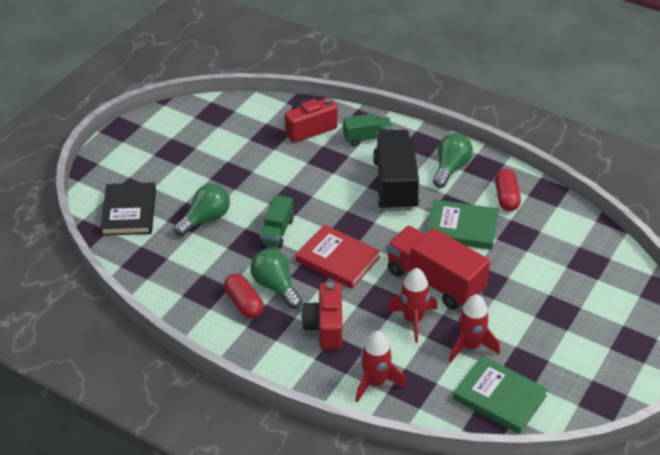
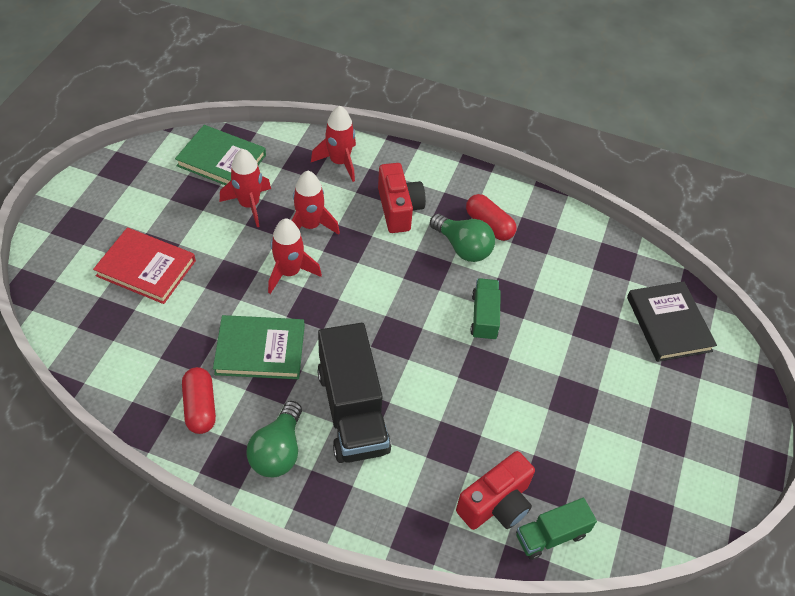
camera: 165 degrees right, 10 degrees up
green light bulb [174,184,230,236] -> none
red book [296,224,380,289] -> red book moved to [93,227,196,304]
green truck [343,113,393,146] -> green truck moved to [516,498,597,560]
red truck [387,226,490,310] -> red rocket [268,218,322,294]

